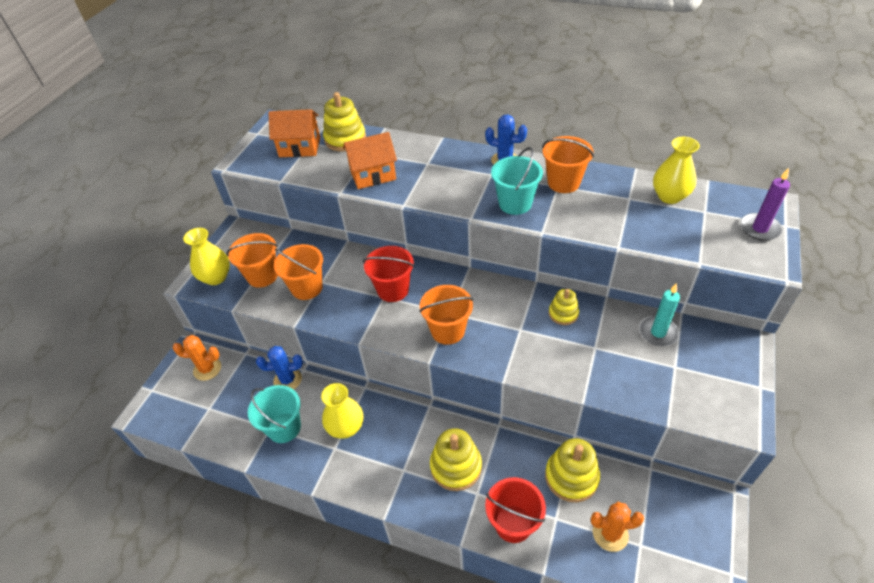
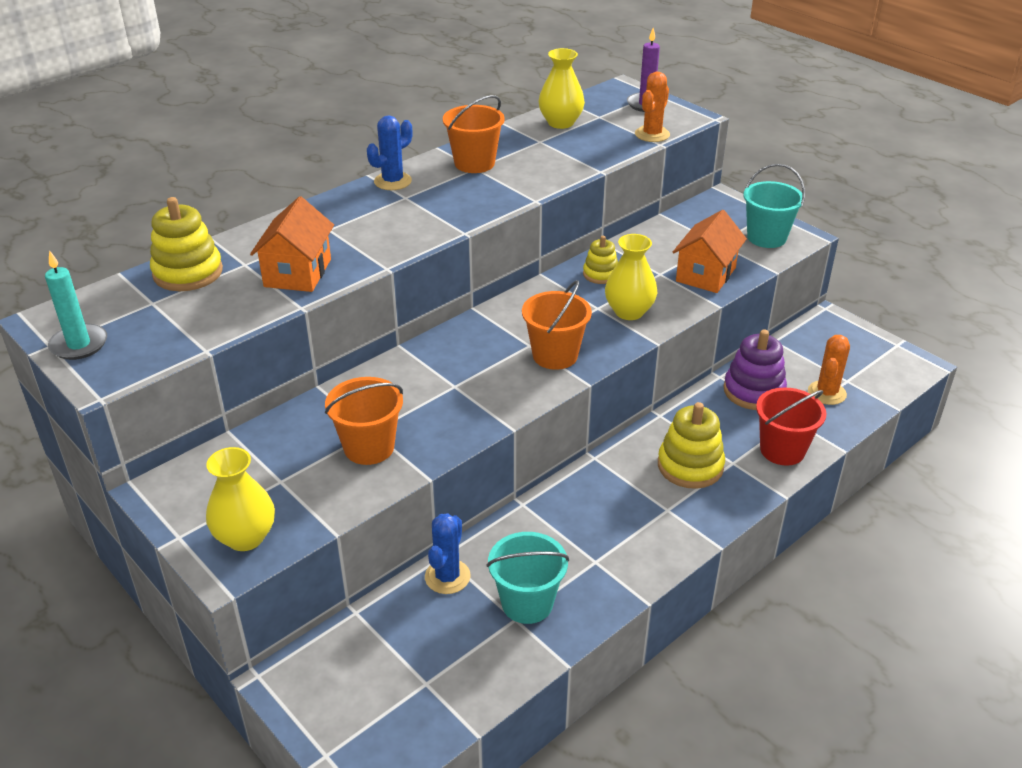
camera: 65 degrees left, 10 degrees down
orange cactus [173,335,221,381] -> orange cactus moved to [635,72,670,142]
orange bucket [226,233,278,288] -> none
orange house [268,109,320,157] -> orange house moved to [673,210,747,293]
yellow vase [321,383,363,439] -> yellow vase moved to [605,234,657,320]
red bucket [363,246,414,302] -> none
turquoise bucket [491,147,543,215] -> turquoise bucket moved to [743,164,805,248]
yellow stacking toy [545,438,600,502] -> purple stacking toy [723,330,787,410]
turquoise candle [639,283,680,346] -> turquoise candle moved to [45,250,107,360]

